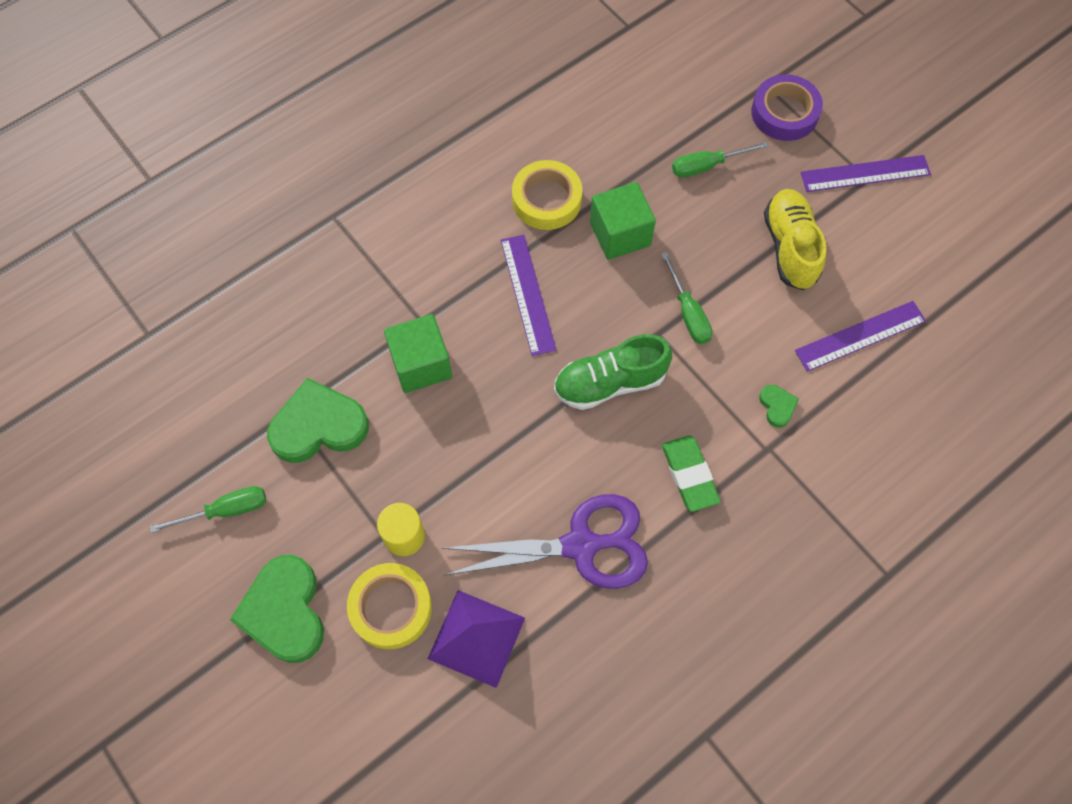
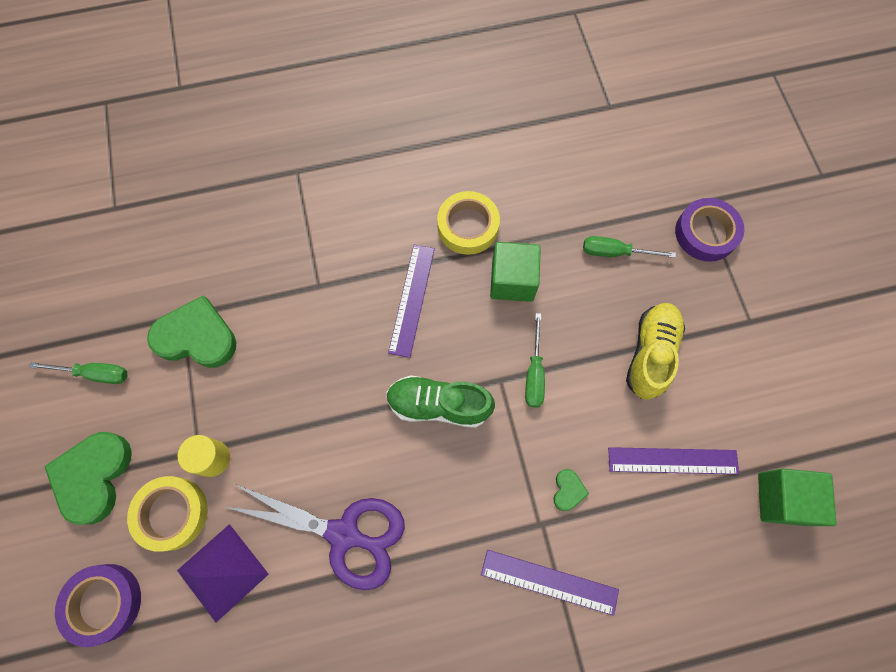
camera: 25 degrees right, 5 degrees up
green cube [384,314,452,393] -> green cube moved to [758,469,837,526]
green eraser [662,435,721,512] -> none
purple ruler [801,155,931,192] -> purple ruler moved to [481,550,619,616]
none -> purple tape [55,564,141,647]

